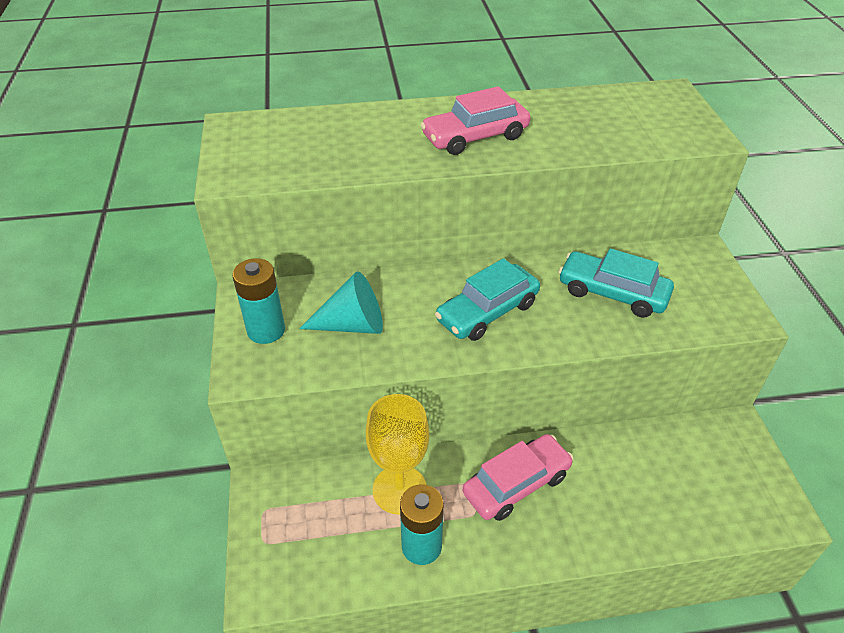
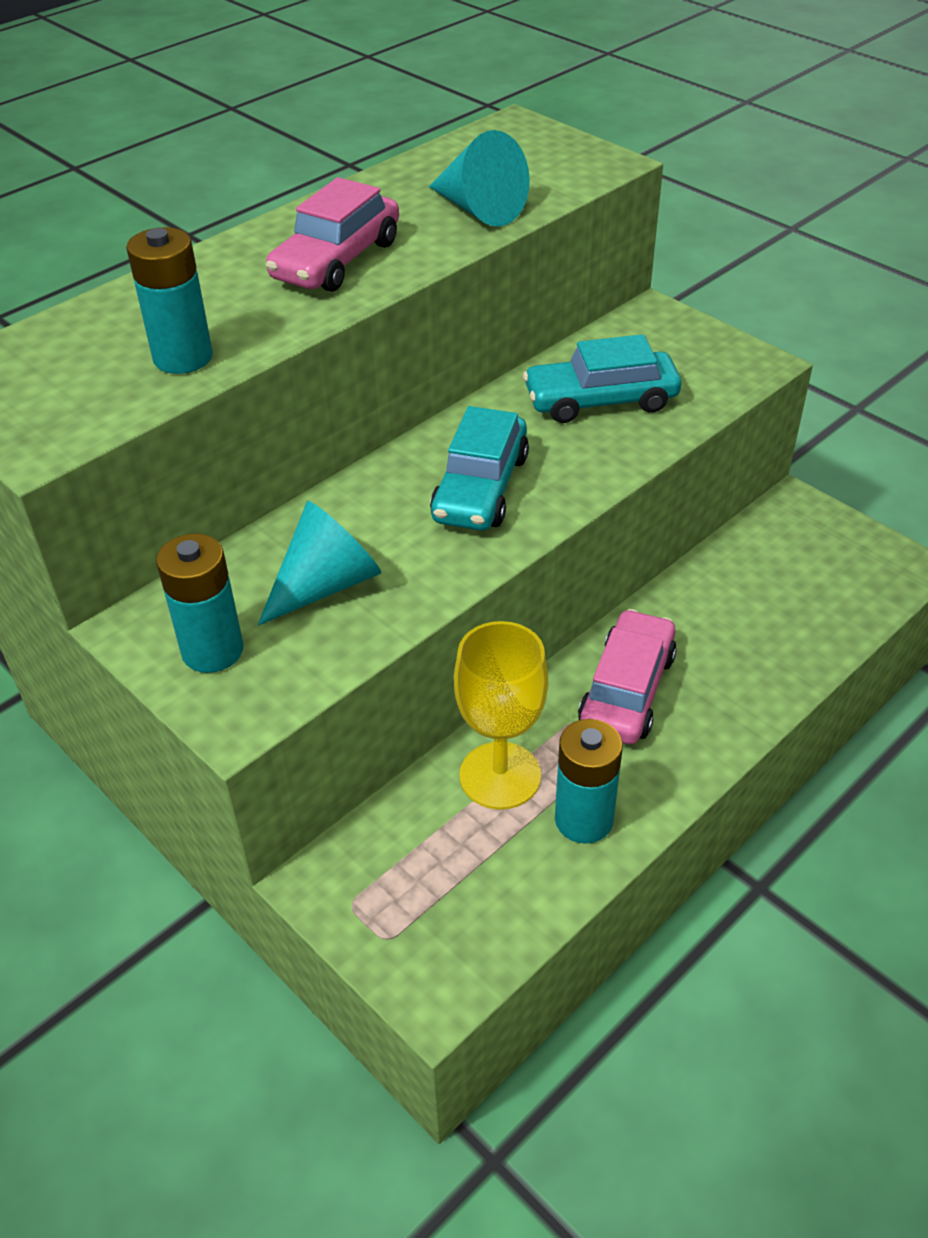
camera: 35 degrees left, 0 degrees up
none -> turquoise battery [126,227,213,374]
none -> turquoise cone [429,130,530,227]

